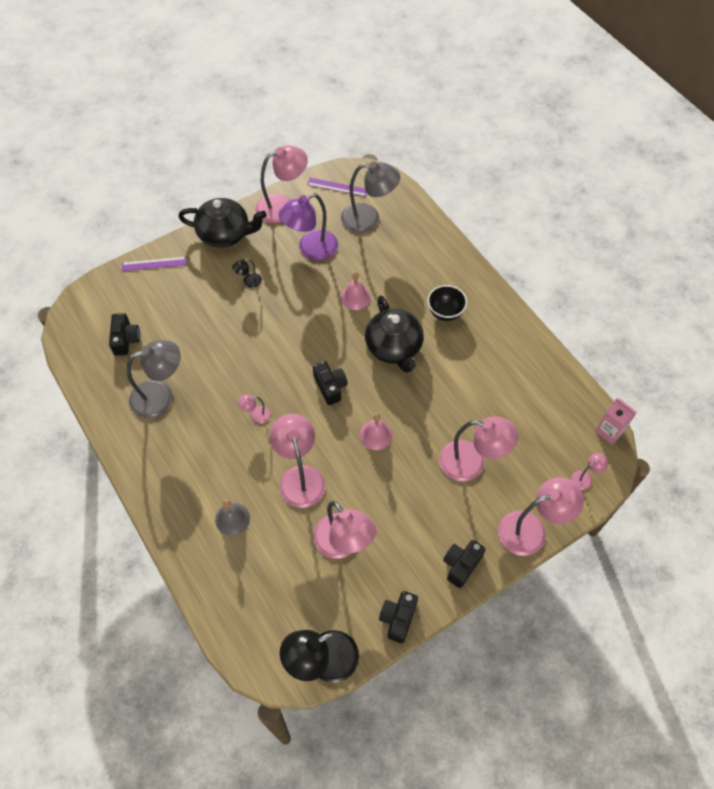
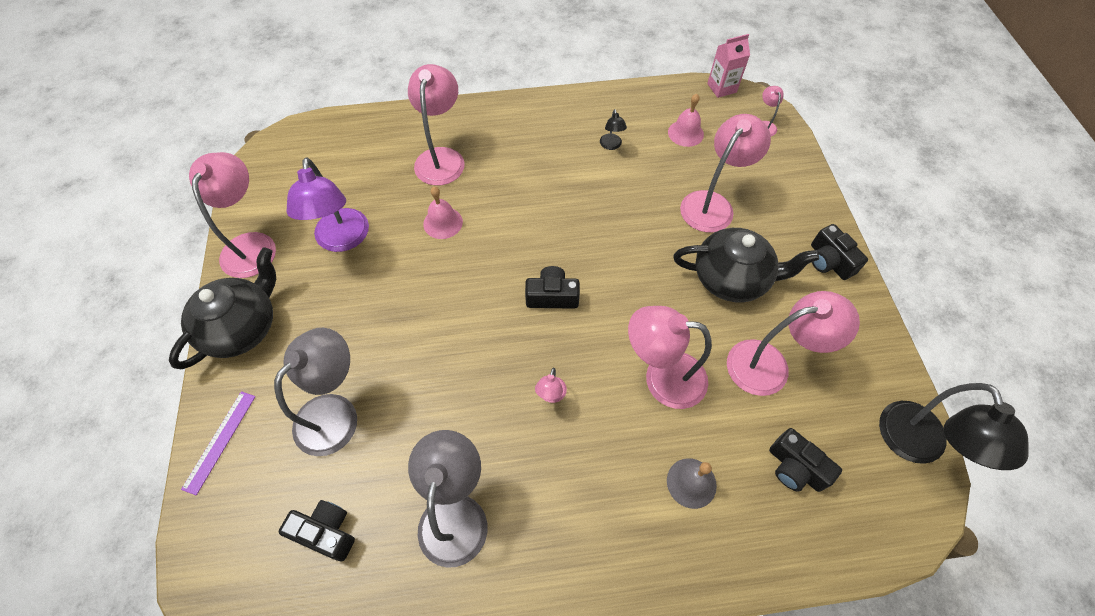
camera: 65 degrees left, 0 degrees up
black lamp [232,259,262,288] -> black lamp moved to [600,109,627,150]
purple ruler [307,178,367,197] -> none
grey lamp [341,162,400,233] -> grey lamp moved to [274,328,357,456]
pink bell [359,413,392,450] -> pink bell moved to [668,94,704,147]
black teapot [365,296,424,373] -> black teapot moved to [673,228,819,302]
black camera [379,591,418,643] -> black camera moved to [769,428,842,492]
black bowl [427,285,467,321] -> none
pink lamp [498,477,584,556] -> pink lamp moved to [408,64,465,186]

